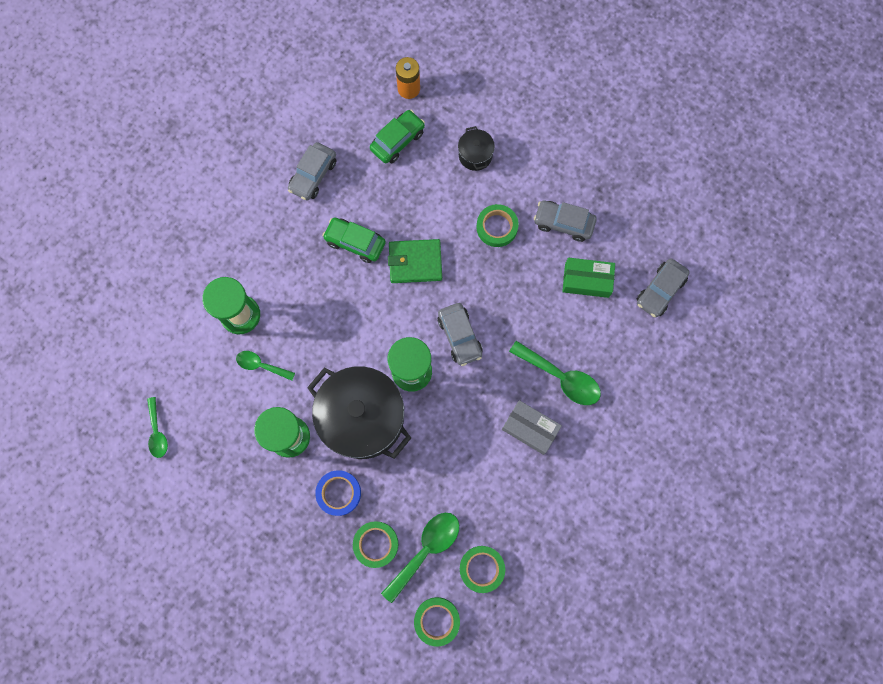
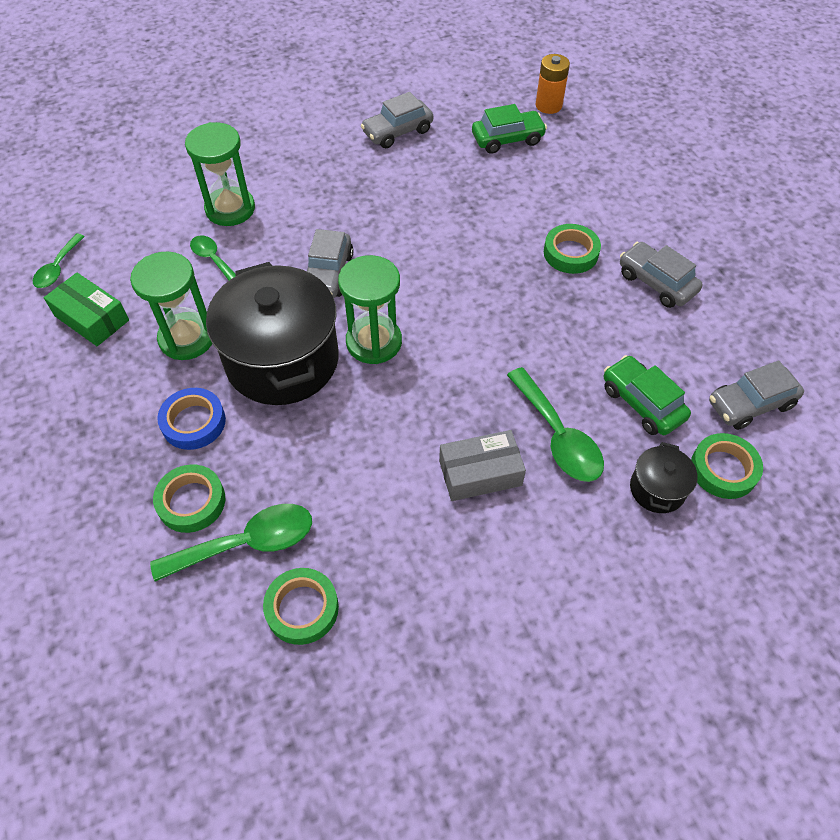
camera: 30 degrees right, 20 degrees down
green car [322,217,386,263] -> green car moved to [604,355,691,435]
green wallet [388,239,442,283] -> none
green tape [414,597,460,647] -> green tape moved to [691,433,763,499]
grey car [438,303,483,366] -> grey car moved to [307,229,354,298]
black pot [458,126,495,171] -> black pot moved to [630,442,698,513]
grey box [502,400,562,455] -> grey box turned 75 degrees counterclockwise [439,430,526,501]
green box [562,258,615,298] -> green box moved to [44,273,129,346]

